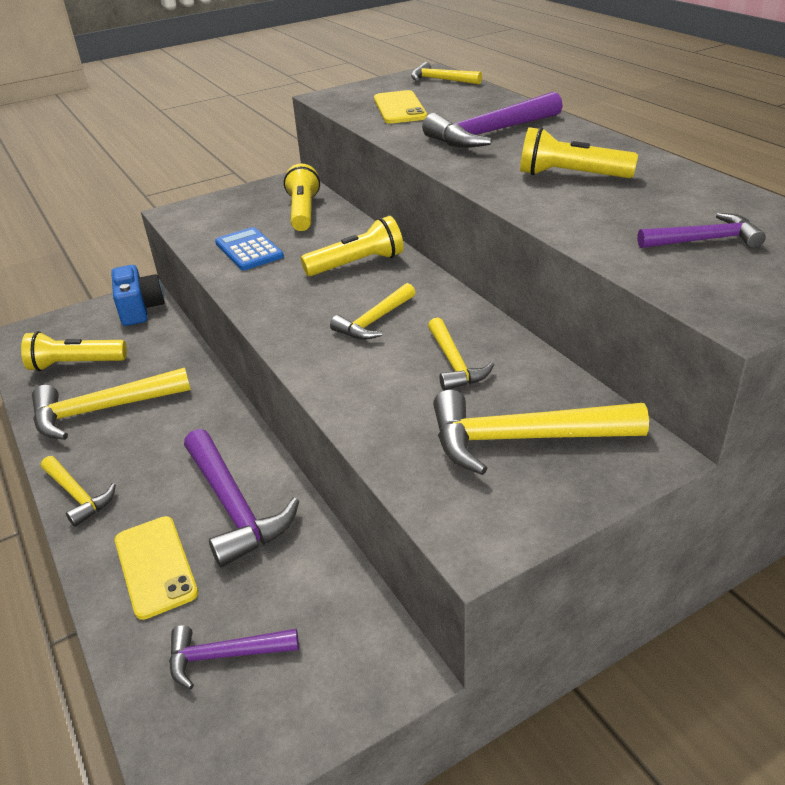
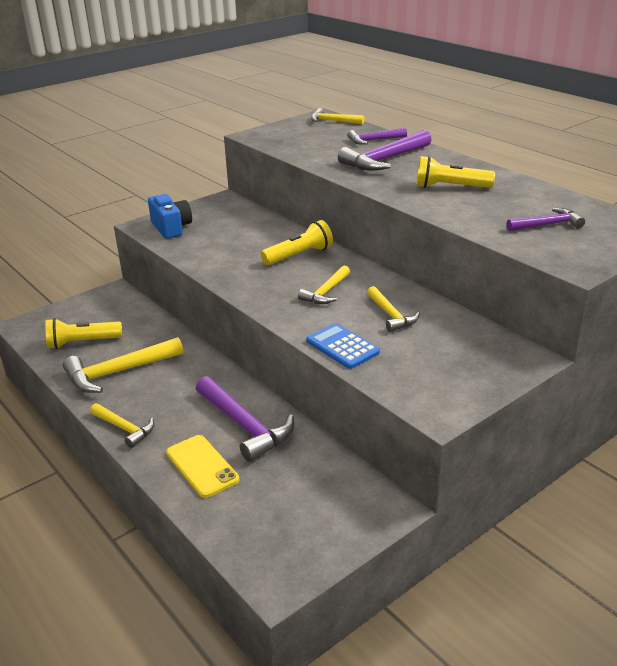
camera: 10 degrees left, 5 degrees down
blue camera [111,265,165,326] -> blue camera moved to [148,194,192,239]
purple hammer [169,625,299,690] -> purple hammer moved to [347,128,407,144]
blue calculator [215,227,284,270] -> blue calculator moved to [306,323,380,369]
yellow flashlight [284,164,320,231] -> none
yellow phone [374,90,427,124] -> none
yellow hammer [433,390,649,475] -> none

